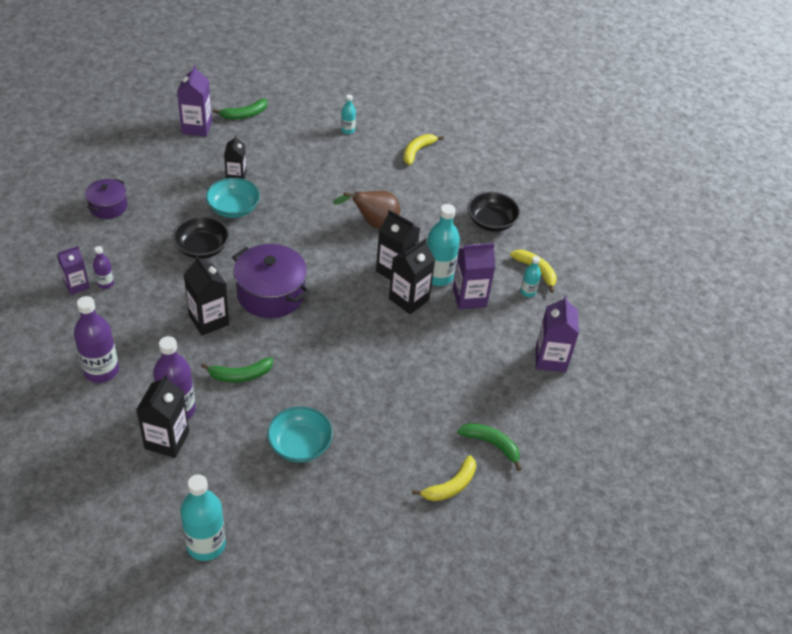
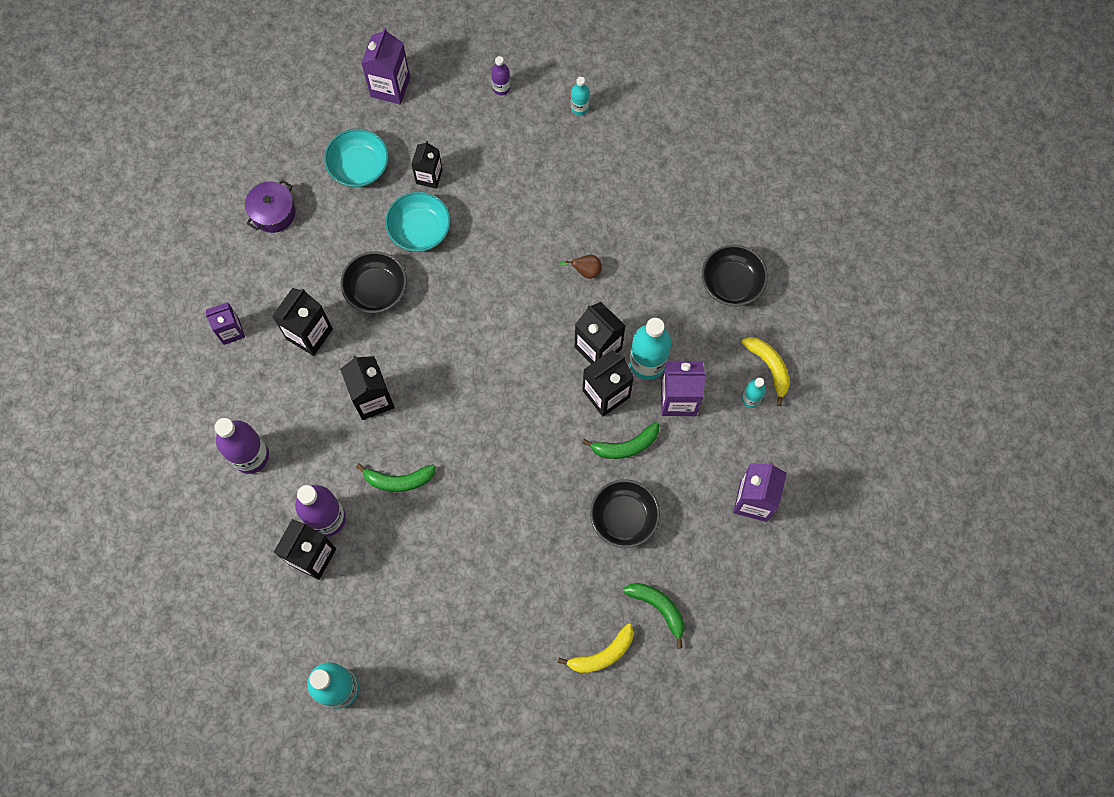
camera: 15 degrees right, 25 degrees up
purple bottle [93,246,114,289] -> purple bottle moved to [491,56,510,95]
green banana [213,99,267,119] -> green banana moved to [582,422,659,459]
purple pot [232,244,310,318] -> none
turquoise bowl [267,406,333,462] -> turquoise bowl moved to [324,128,389,187]
brown pear [333,191,400,228] -> brown pear [559,255,602,279], size x0.52
yellow banana [403,134,444,165] -> none
none -> black carton [272,288,333,356]
none -> black bowl [590,479,660,548]

